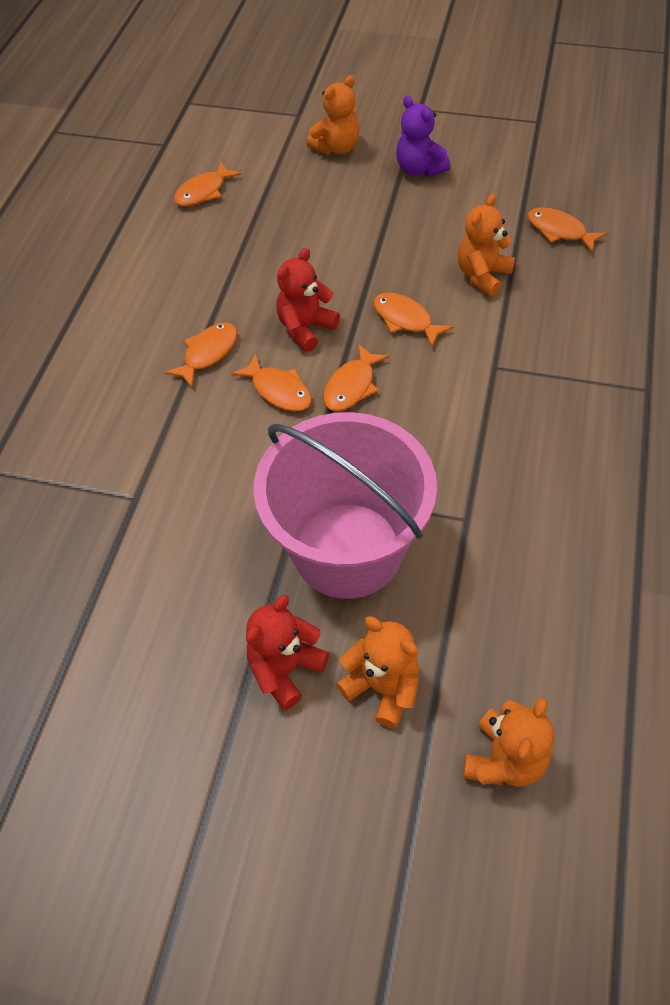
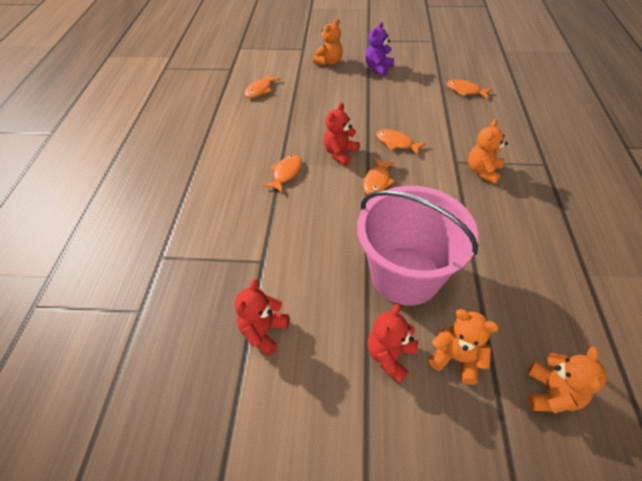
camera: 10 degrees left, 5 degrees down
orange fish [231,354,311,412] -> none
purple teddy bear [396,96,450,177] -> purple teddy bear turned 75 degrees clockwise [365,22,394,76]
orange teddy bear [458,194,515,296] -> orange teddy bear moved to [468,119,508,184]
none -> red teddy bear [235,279,289,356]

